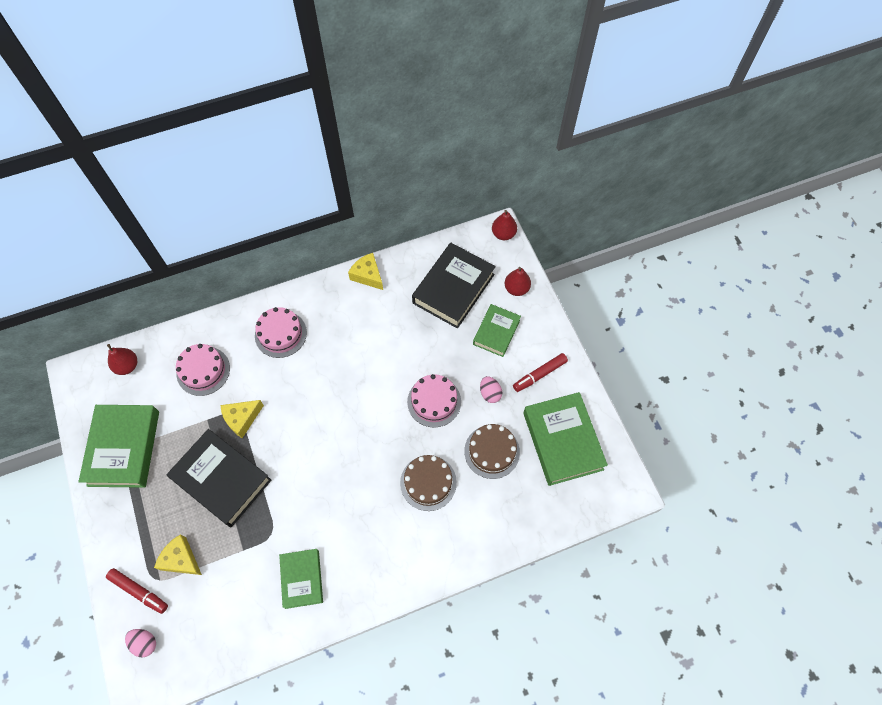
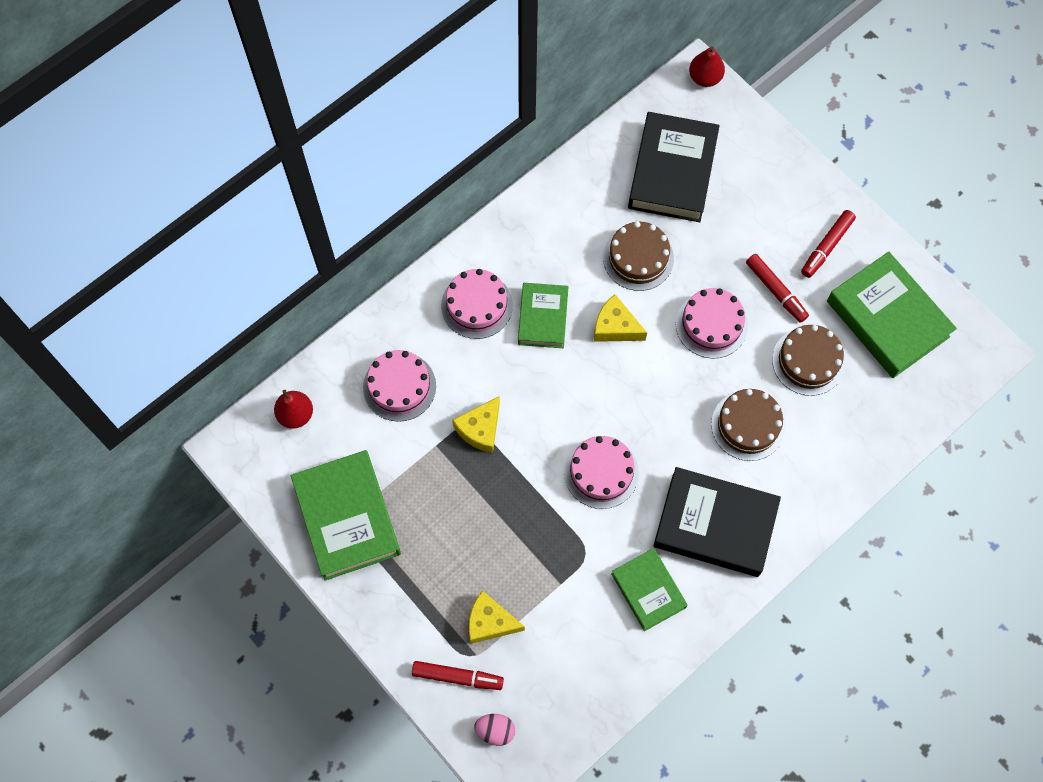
camera: 20 degrees left, 5 degrees up
black book [166,429,271,527] -> black book moved to [653,467,781,577]
yellow cheese [348,253,383,290] -> yellow cheese moved to [594,294,647,342]
green book [473,304,521,357] -> green book moved to [518,283,569,348]
pink egg [480,376,502,403] -> red marker [746,254,809,323]
red pear [505,267,531,296] -> none
none -> pink cake [564,436,639,509]
none -> brown cake [603,221,674,291]

